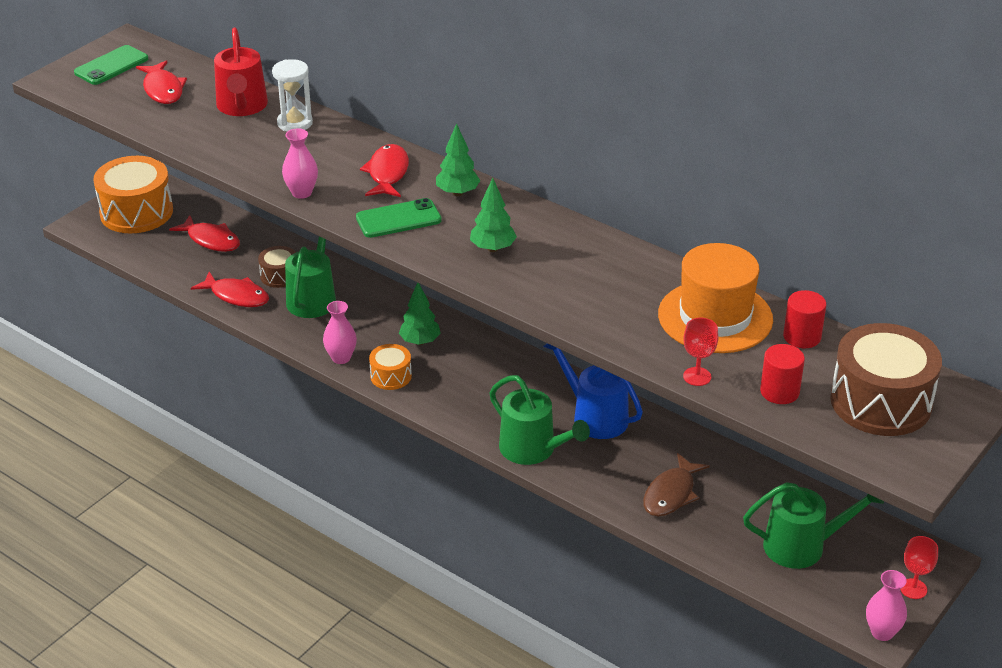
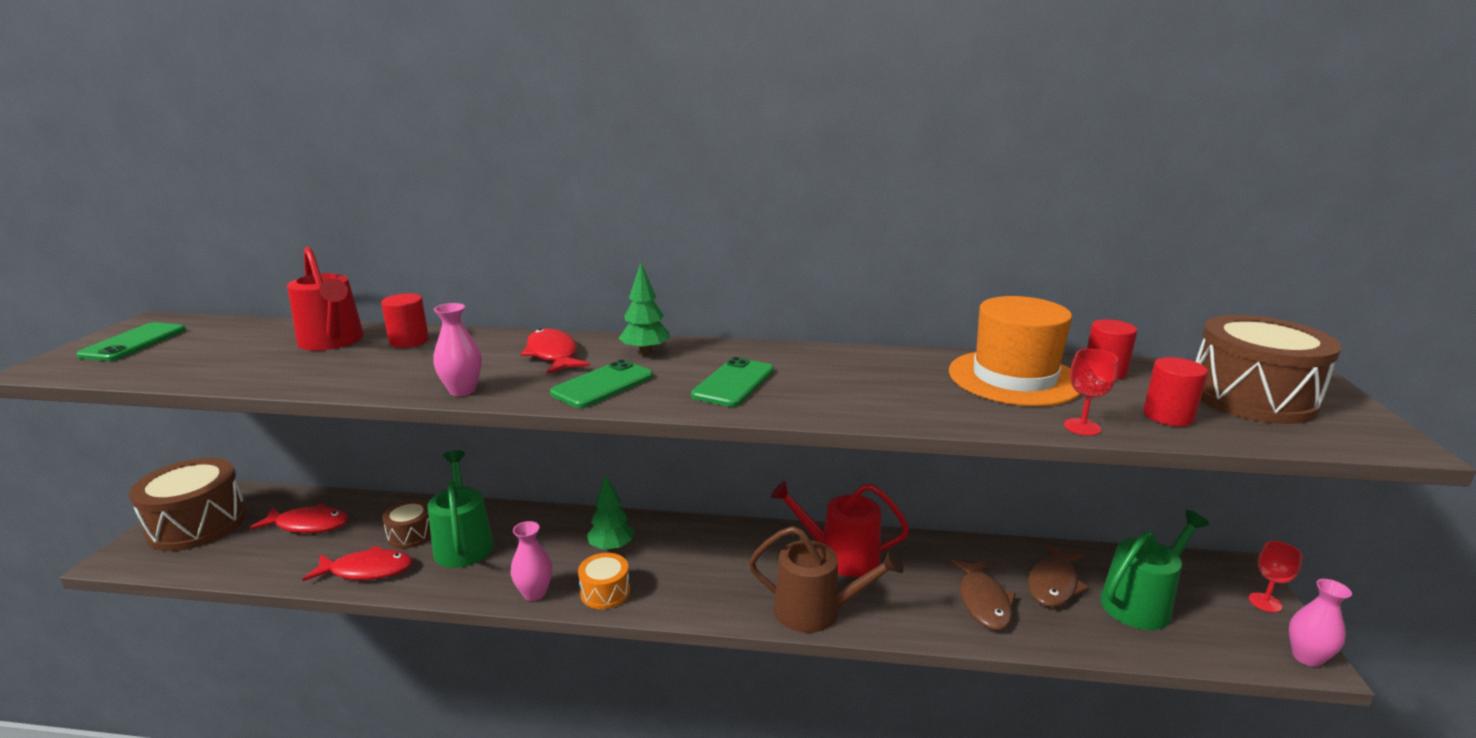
camera: 30 degrees left, 15 degrees down
orange drum [93,156,173,233] -> brown drum [129,458,247,551]
red fish [136,60,187,104] -> none
white hourglass [272,59,313,132] -> red cylinder [381,293,429,348]
green tree [470,178,517,252] -> green phone [691,357,774,407]
green watering can [490,375,590,465] -> brown watering can [749,526,904,633]
blue watering can [543,343,643,439] -> red watering can [771,481,909,577]
none -> brown fish [1028,543,1089,607]

